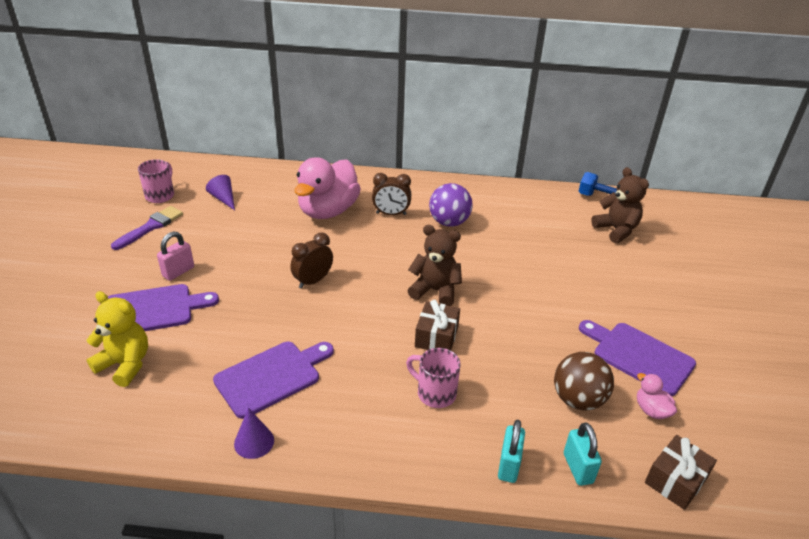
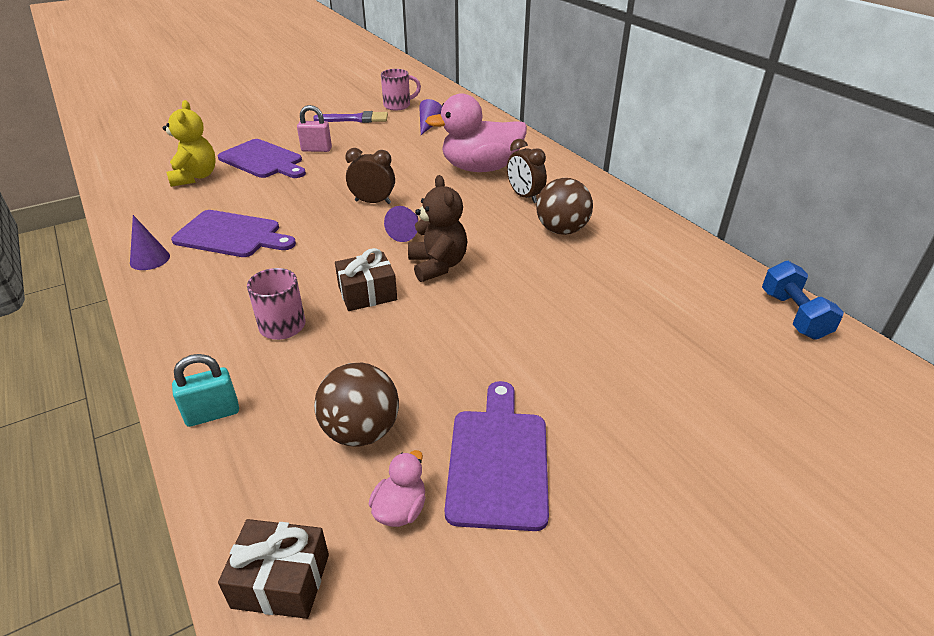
camera: 55 degrees right, 0 degrees up
purple ball [429,183,473,227] -> brown ball [536,178,593,235]
turquoise padlock [564,422,602,486] -> none
brown teddy bear [591,167,649,243] -> none
none -> purple cone [384,206,418,242]

